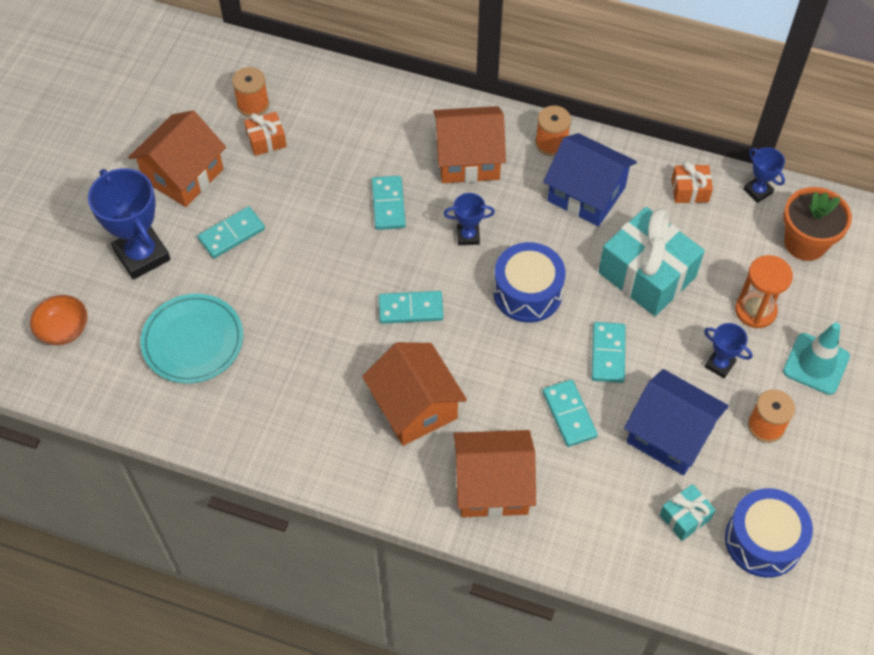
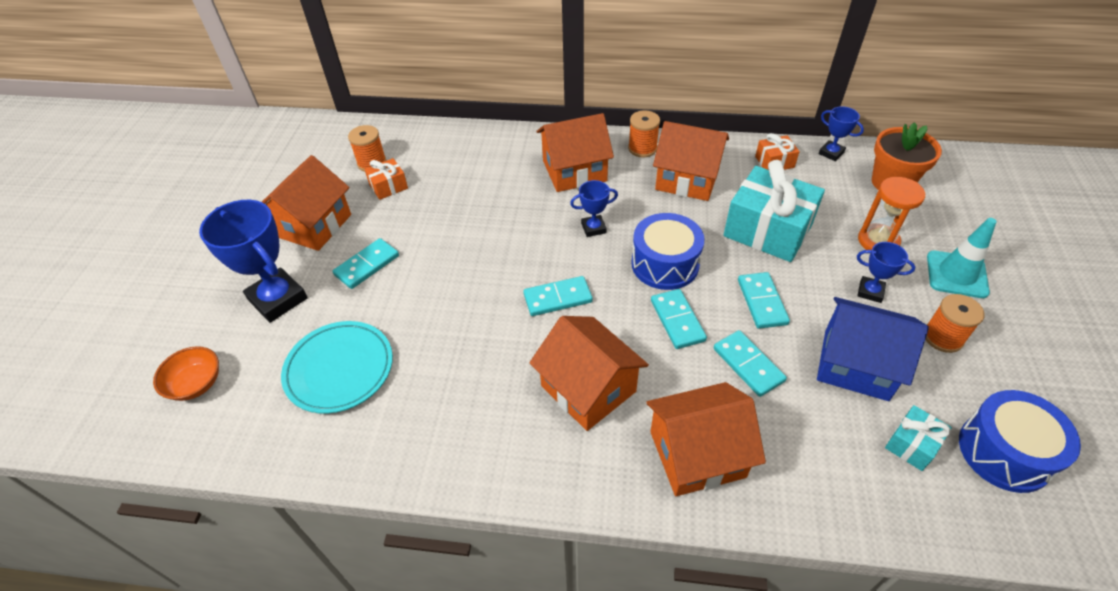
camera: 10 degrees left, 10 degrees down
turquoise domino [372,176,406,230] -> turquoise domino moved to [651,289,707,349]
blue house [543,133,637,226] -> orange house [653,121,729,201]

